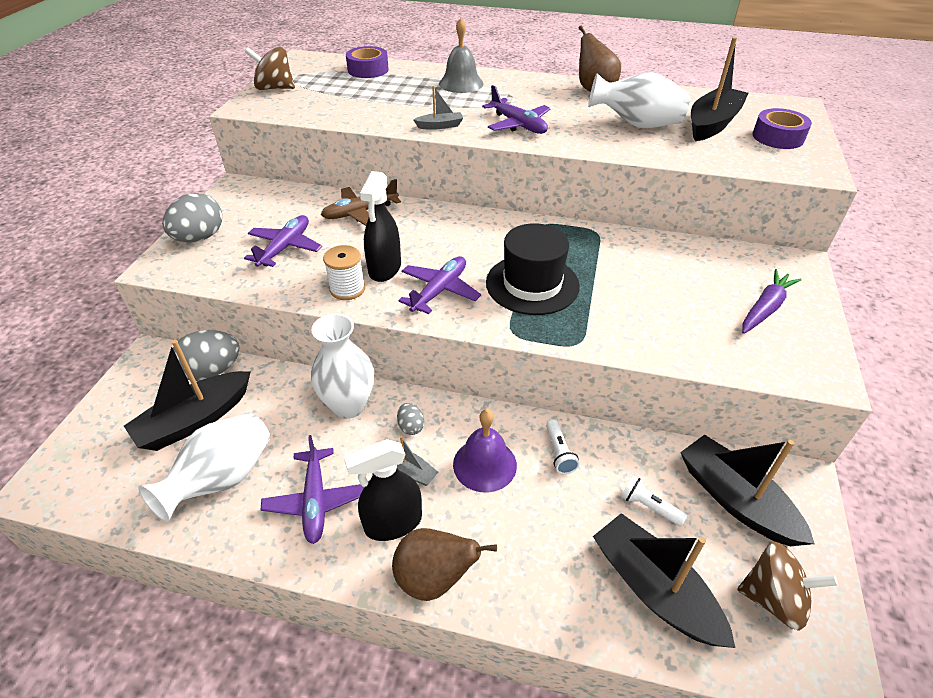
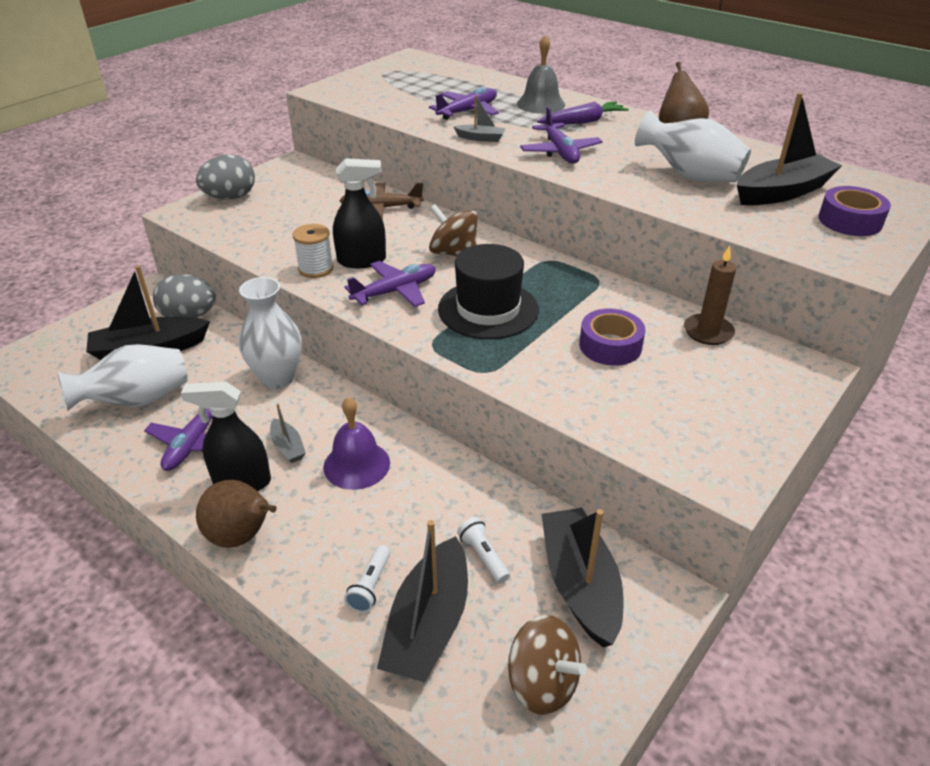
camera: 25 degrees right, 5 degrees down
purple plane [244,215,322,267] -> purple plane moved to [429,87,499,120]
brown spinning top [245,47,295,90] -> brown spinning top moved to [429,204,478,256]
purple tape [346,46,389,78] -> purple tape moved to [579,309,645,366]
black spray bottle [359,171,401,282] -> black spray bottle turned 135 degrees counterclockwise [333,158,386,268]
grey egg [397,403,424,435] -> none
white flashlight [546,420,579,474] -> white flashlight moved to [344,545,390,613]
black boat [593,513,735,648] -> black boat turned 150 degrees counterclockwise [377,520,468,683]
purple carrot [742,269,801,334] -> purple carrot moved to [537,102,629,124]
none -> brown candle [684,245,736,345]

